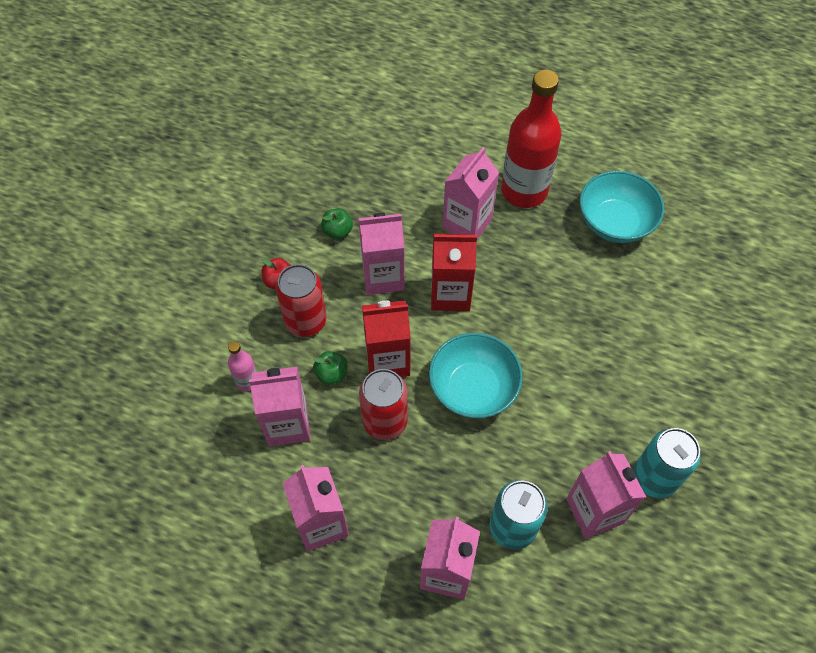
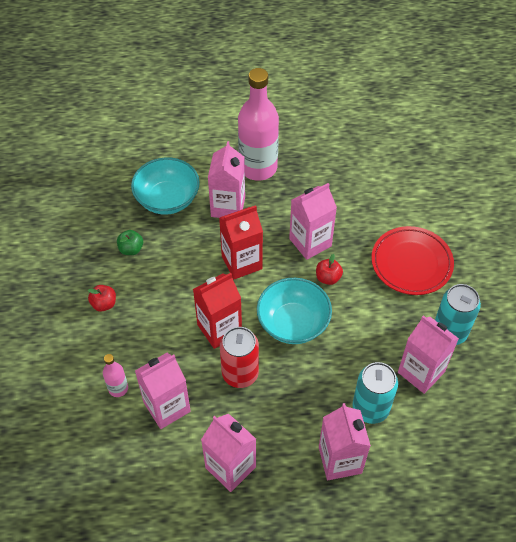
camera: 25 degrees left, 5 degrees down
red can [276,264,327,337] -> none
green apple [313,351,347,385] -> none
pink carton [359,213,405,295] -> pink carton moved to [289,183,337,260]
red bottle [501,70,562,208] -> pink bottle [238,68,279,181]
turquoise bowl [580,171,665,243] -> turquoise bowl moved to [131,157,200,215]
none -> red apple [316,254,343,285]
none -> red plate [372,226,454,295]

